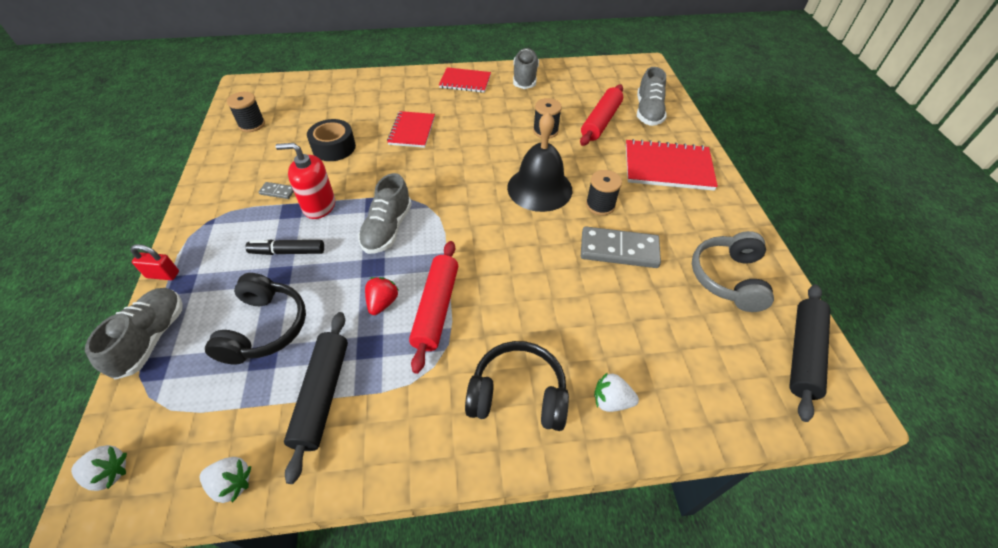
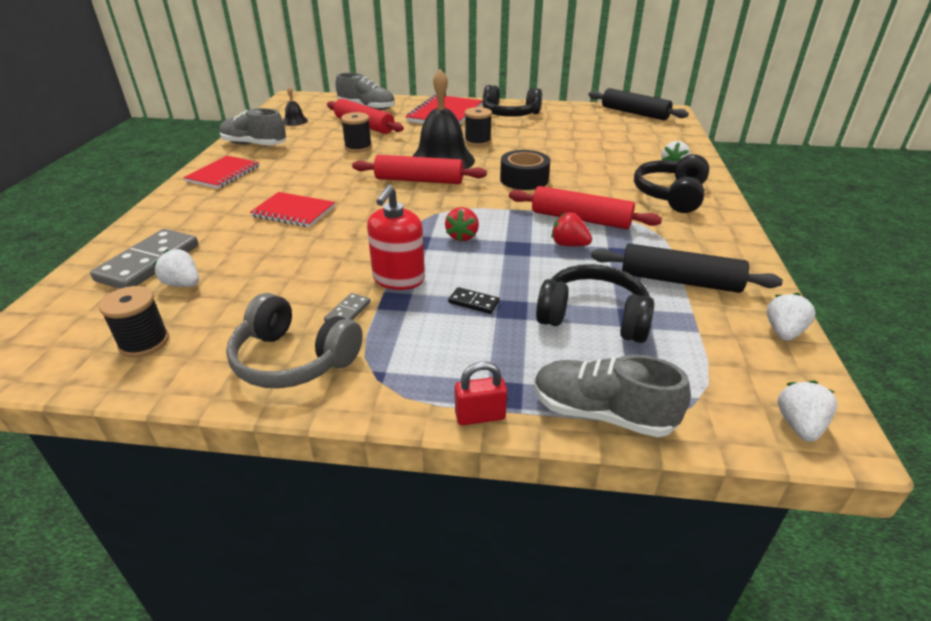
camera: 75 degrees left, 15 degrees down
red padlock [131,244,179,280] -> red padlock turned 60 degrees clockwise [455,361,507,425]
black marker [245,240,324,255] -> black domino [448,287,500,314]
black tape [307,119,356,161] -> black tape moved to [500,150,550,190]
grey shoe [358,173,412,254] -> red strawberry [445,207,479,242]
grey domino [581,227,661,268] -> grey domino moved to [90,229,198,289]
grey headphones [692,231,774,312] -> grey headphones moved to [226,293,363,388]
none -> white strawberry [153,249,199,287]
none -> black bell [283,87,308,126]
none -> red rolling pin [352,155,487,184]
none -> black headphones [482,85,542,117]

